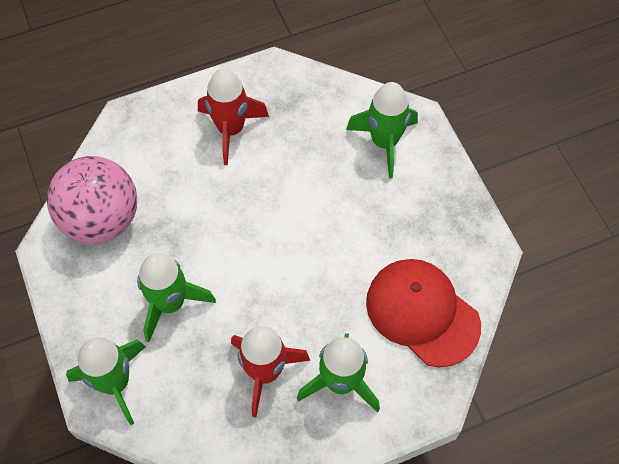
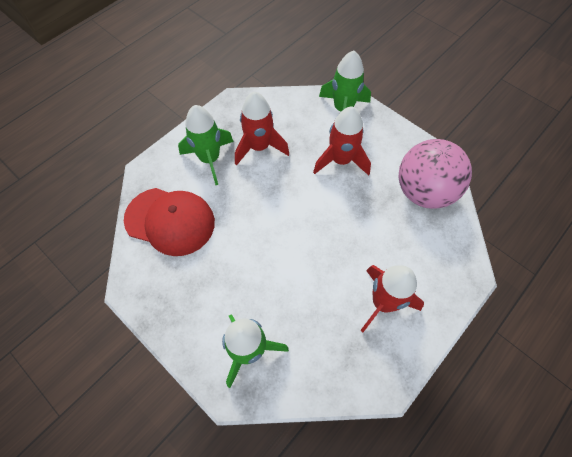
camera: 155 degrees right, 0 degrees up
green rocket [137,253,216,342] -> red rocket [313,107,371,176]

